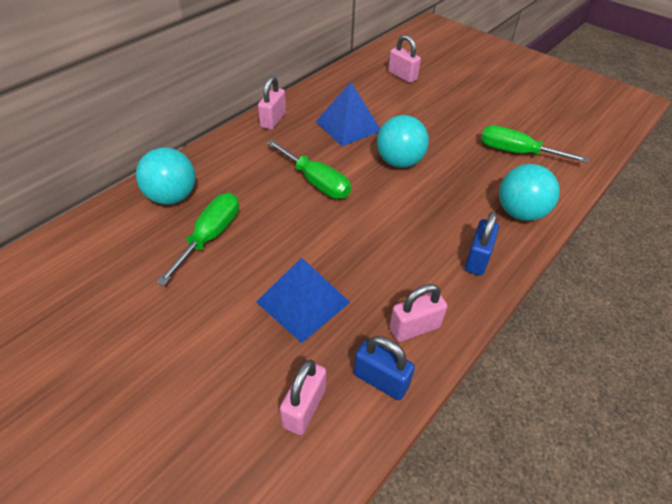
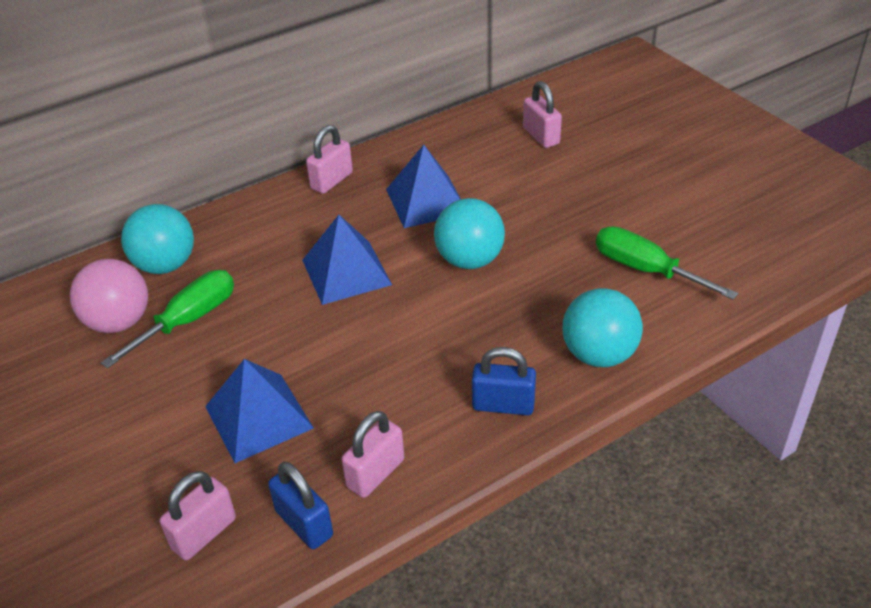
camera: 20 degrees right, 5 degrees down
green screwdriver [267,140,351,199] -> blue pyramid [302,215,392,305]
pink padlock [389,284,447,342] -> pink padlock turned 45 degrees counterclockwise [341,411,404,498]
blue padlock [465,211,499,276] -> blue padlock turned 60 degrees clockwise [472,347,536,415]
none -> pink ball [70,259,148,333]

